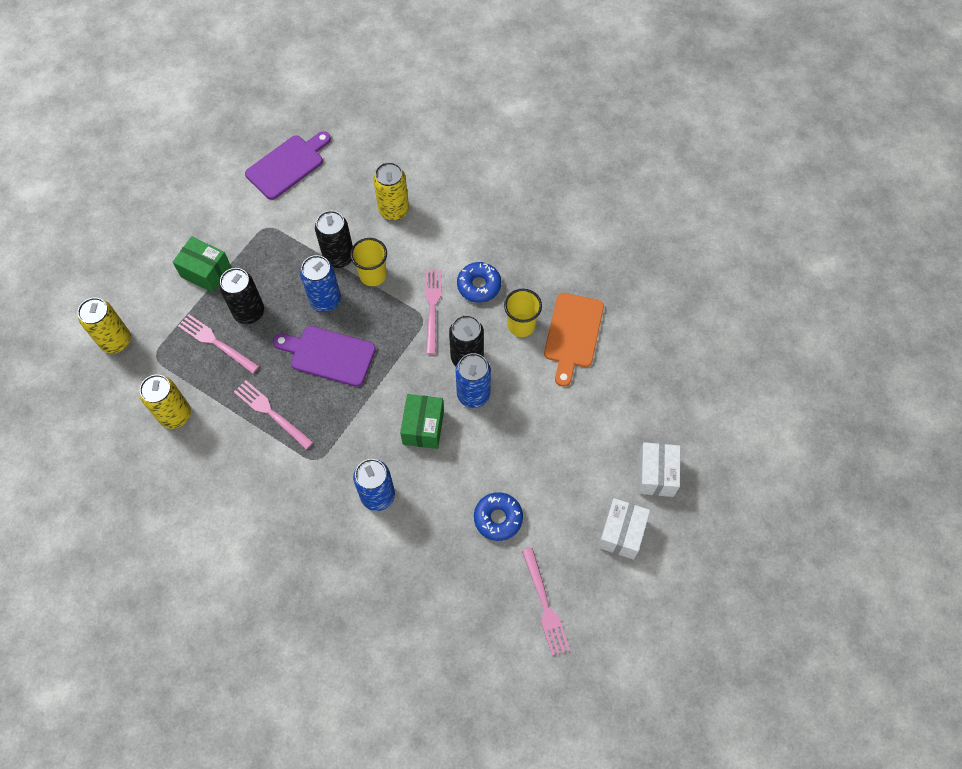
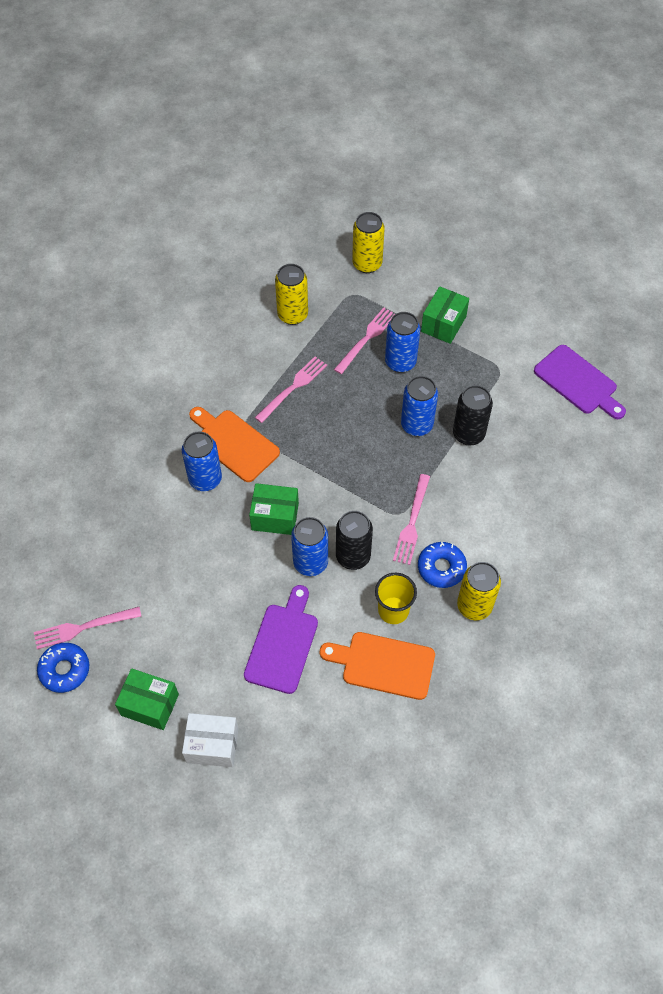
camera: 90 degrees right, 5 degrees down
black can [219,268,264,324] -> blue can [385,312,420,373]
purple cutting board [273,326,376,387] -> purple cutting board moved to [244,585,318,694]
yellow cup [350,238,387,286] -> none
yellow can [373,162,409,221] -> yellow can moved to [457,562,501,620]
pink fork [425,270,442,355] -> pink fork turned 105 degrees clockwise [393,474,430,565]
blue donut [474,492,523,541] -> blue donut moved to [37,643,89,693]
white box [598,498,650,559] -> green box [115,668,179,730]
none -> orange cutting board [189,407,280,482]

